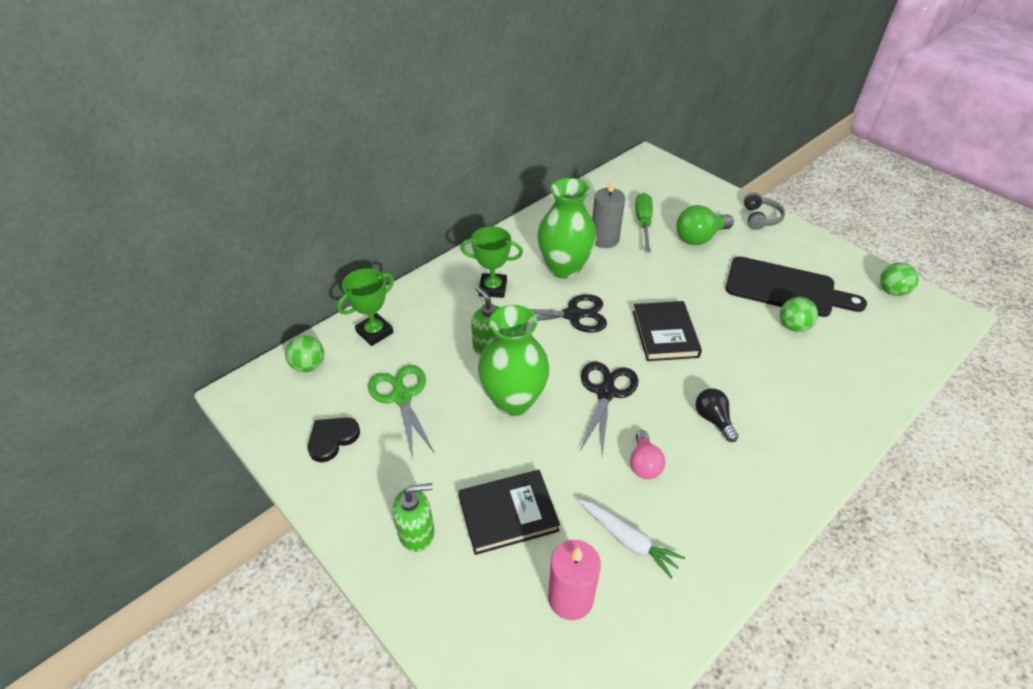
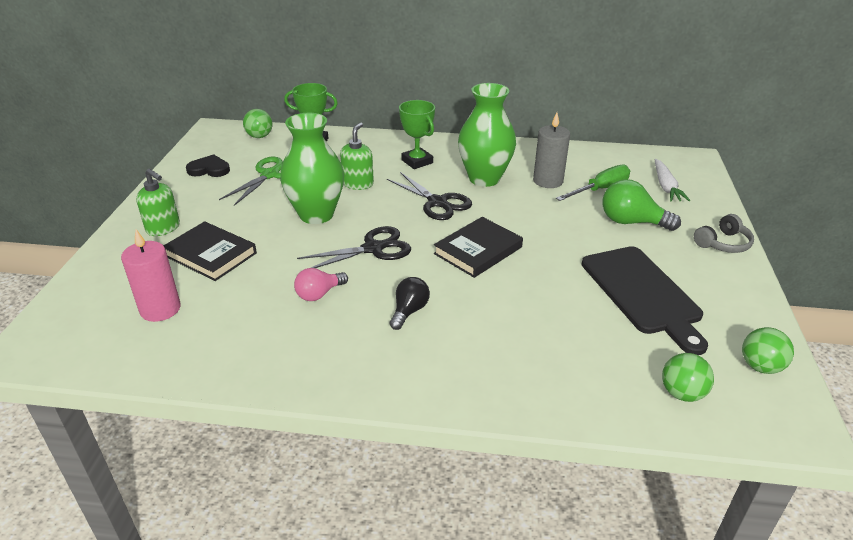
camera: 50 degrees right, 10 degrees down
white carrot [578,499,685,578] -> white carrot moved to [655,159,690,201]
green ball [780,297,818,332] -> green ball moved to [662,353,714,402]

